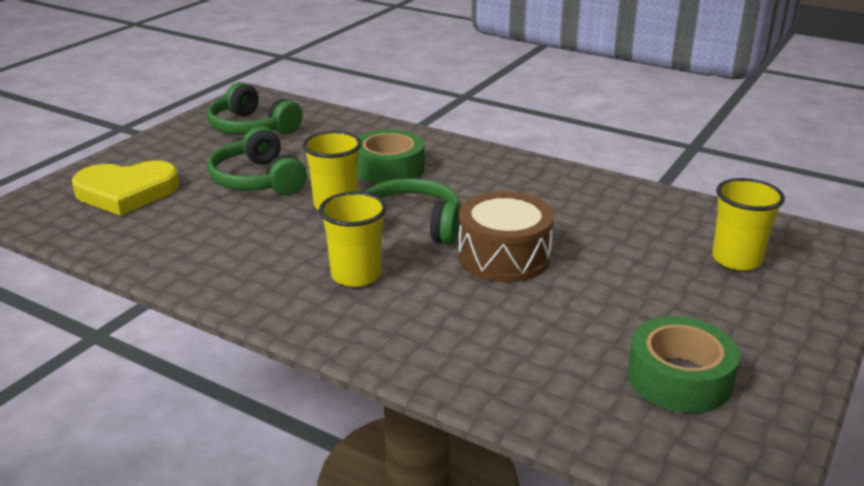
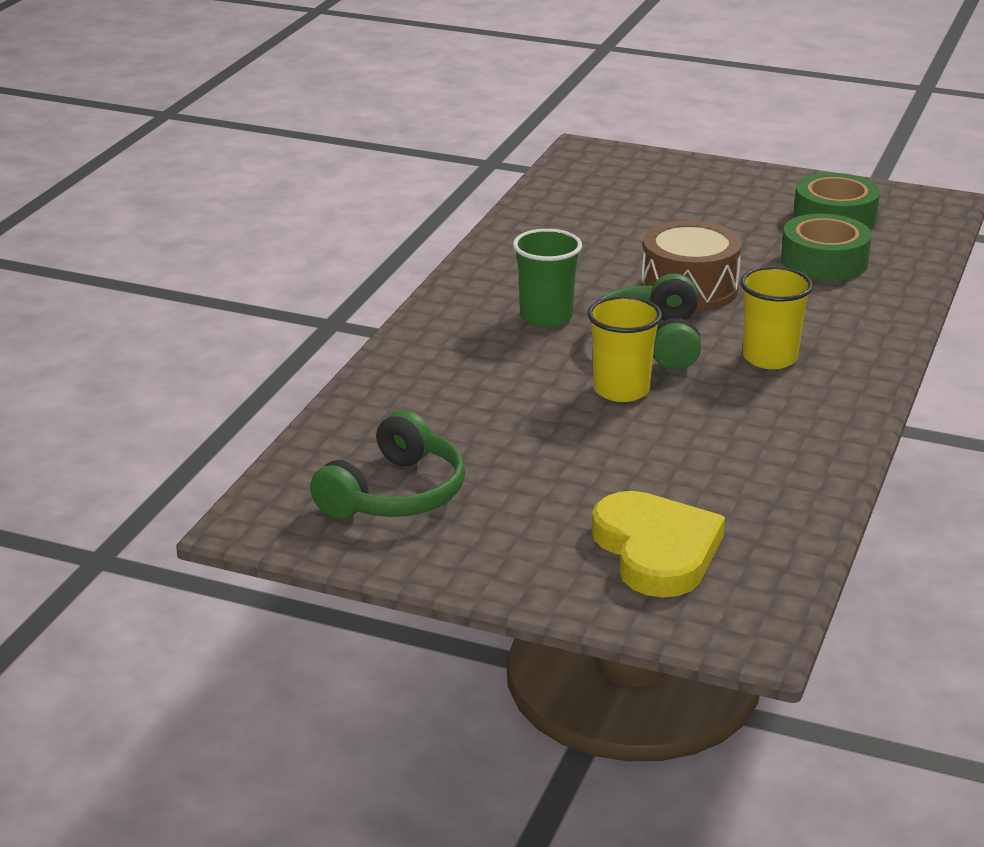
camera: 100 degrees left, 0 degrees up
green headphones [207,126,307,195] -> none
green tape [358,129,425,184] -> green tape moved to [781,214,871,281]
yellow cup [712,178,785,271] -> none
none -> green cup [513,229,582,327]

